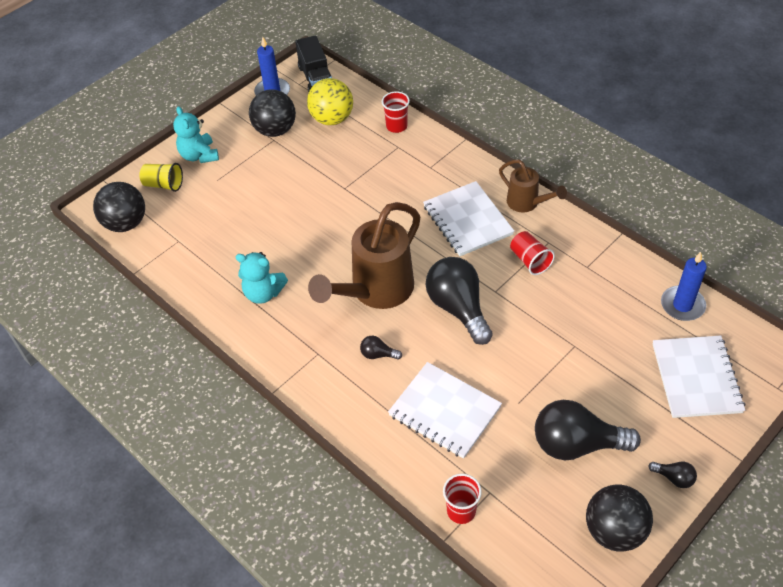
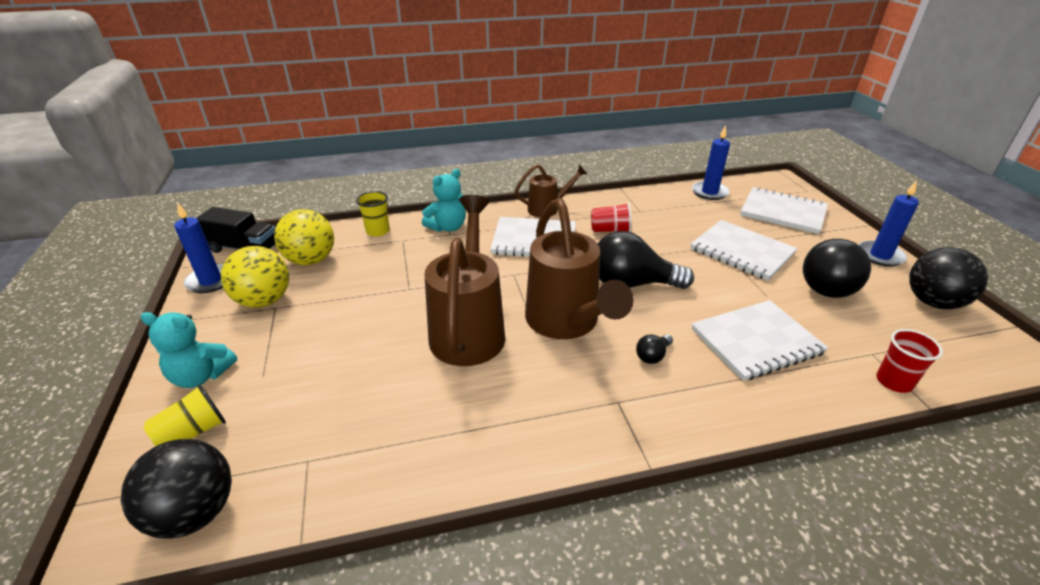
camera: 60 degrees left, 15 degrees down
turquoise teddy bear [236,252,288,304] -> turquoise teddy bear moved to [422,169,466,232]
black ball [249,89,296,137] -> yellow ball [221,246,289,308]
red cup [382,91,410,133] -> yellow cup [356,191,390,237]
black light bulb [648,462,697,488] -> blue candle [858,180,919,267]
none -> brown watering can [424,195,505,366]
none -> white notebook [690,220,797,281]

